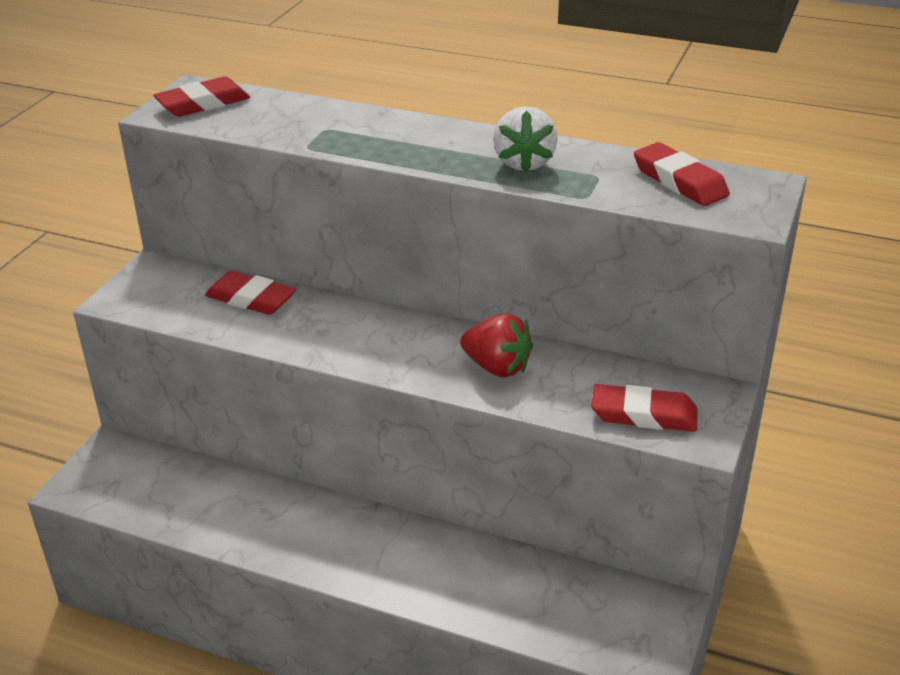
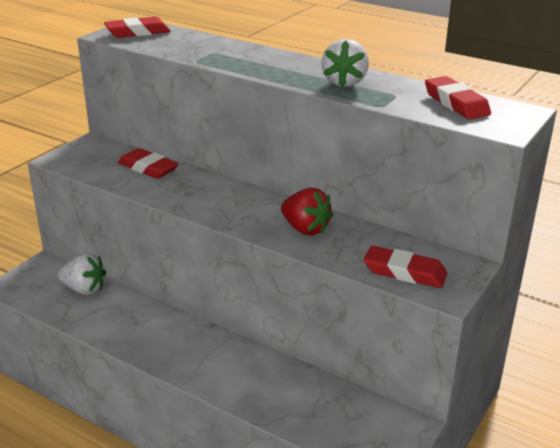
camera: 10 degrees right, 5 degrees down
none -> white strawberry [58,253,106,295]

